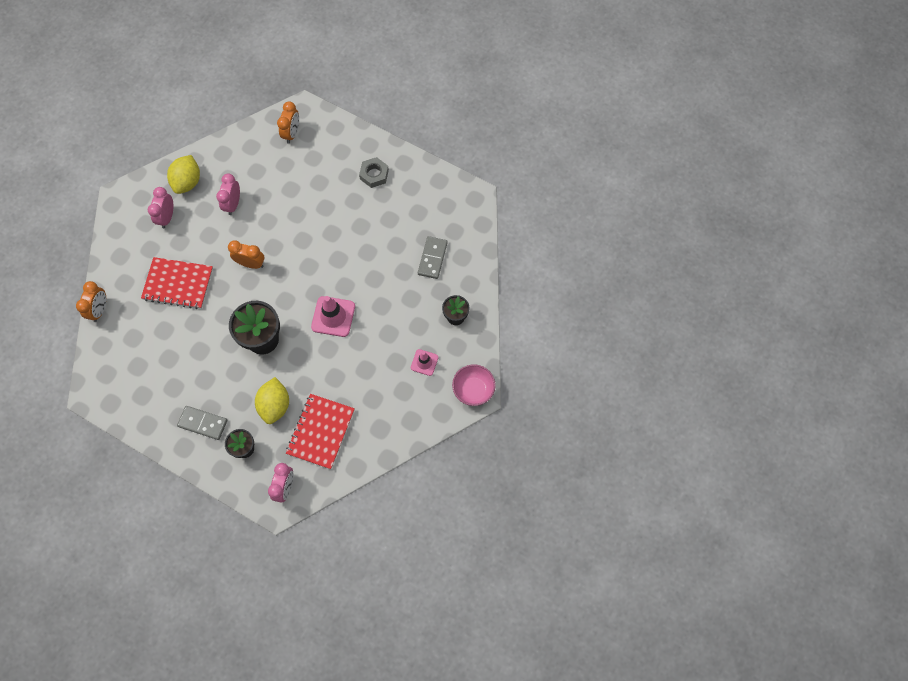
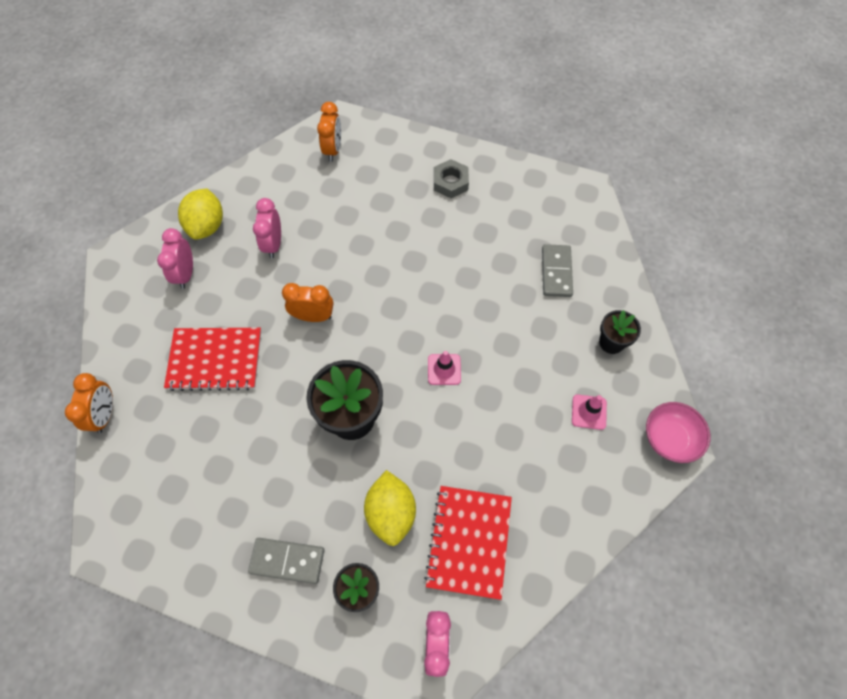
camera: 10 degrees left, 5 degrees down
pink traffic cone [311,296,355,337] -> pink traffic cone [428,351,461,385], size x0.60

